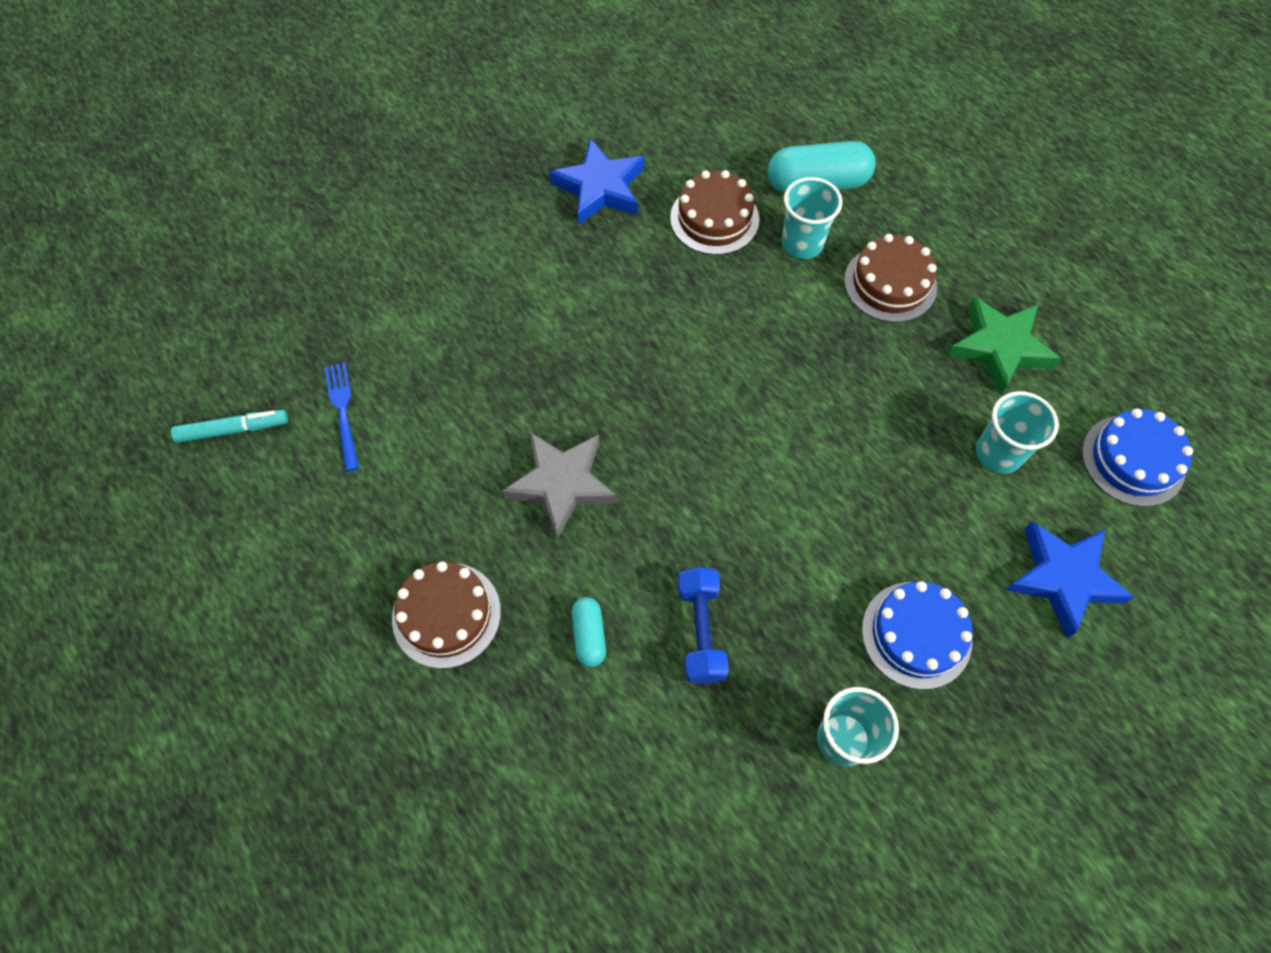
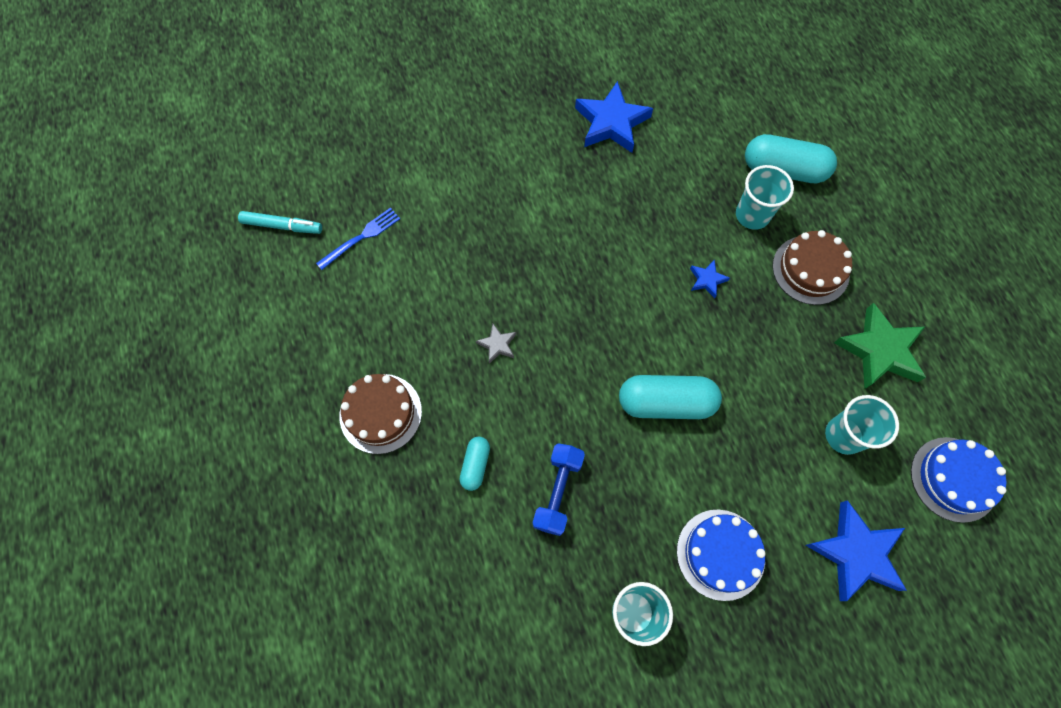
camera: 20 degrees right, 5 degrees up
blue fork [324,362,359,471] -> blue fork turned 45 degrees clockwise [316,208,400,270]
grey star [502,432,617,540] -> grey star [476,324,516,364], size x0.47
brown cake [670,170,759,255] -> none
none -> turquoise capsule [619,375,722,419]
none -> blue star [690,259,730,298]

